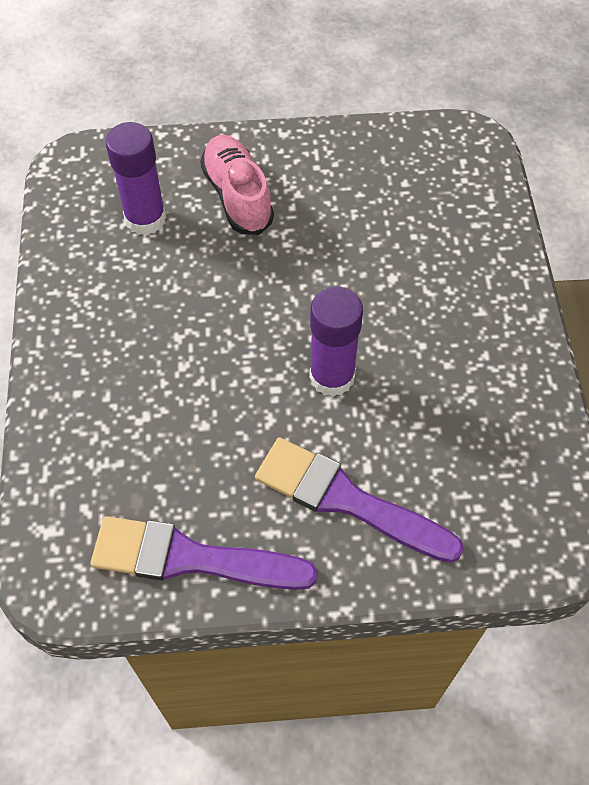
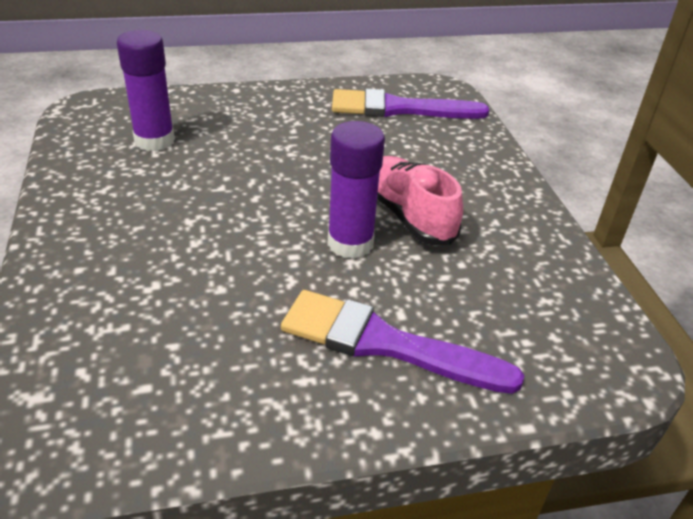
camera: 10 degrees left, 20 degrees down
purple brush [91,516,318,590] -> purple brush moved to [332,89,489,119]
pink shoe [200,135,274,235] -> pink shoe moved to [377,156,463,245]

